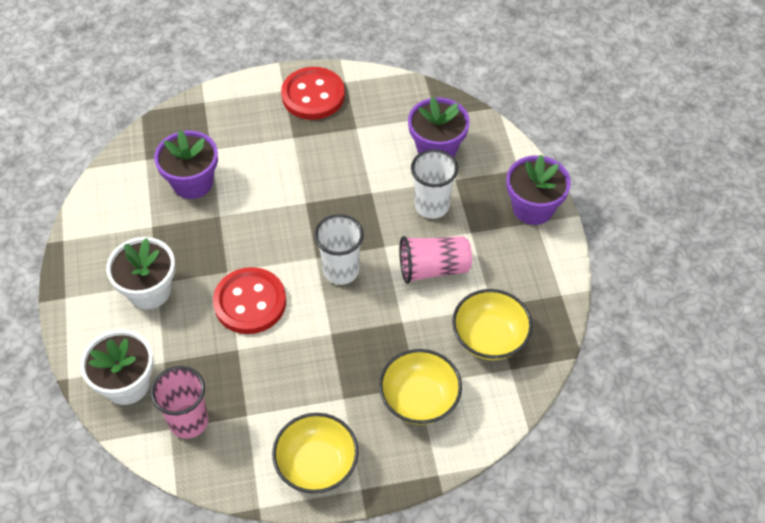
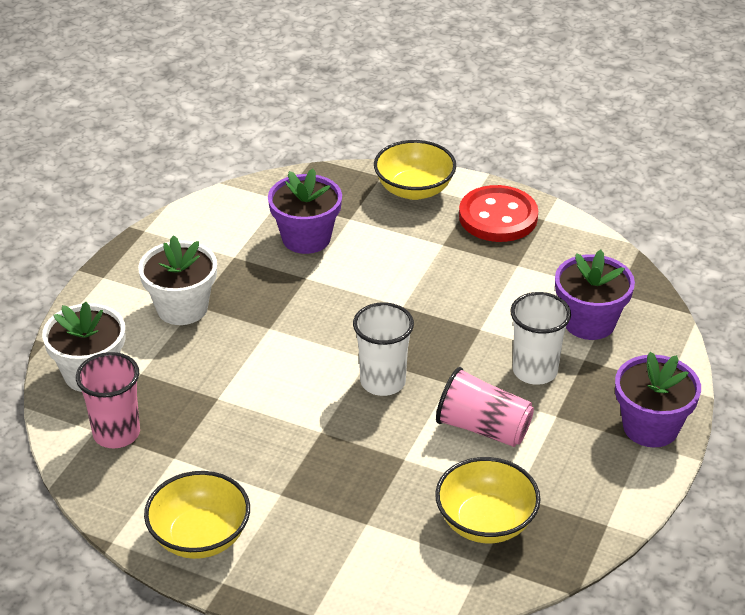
camera: 35 degrees right, 15 degrees down
red button [213,267,286,334] -> none
yellow bowl [379,349,462,425] -> yellow bowl moved to [374,140,456,200]

